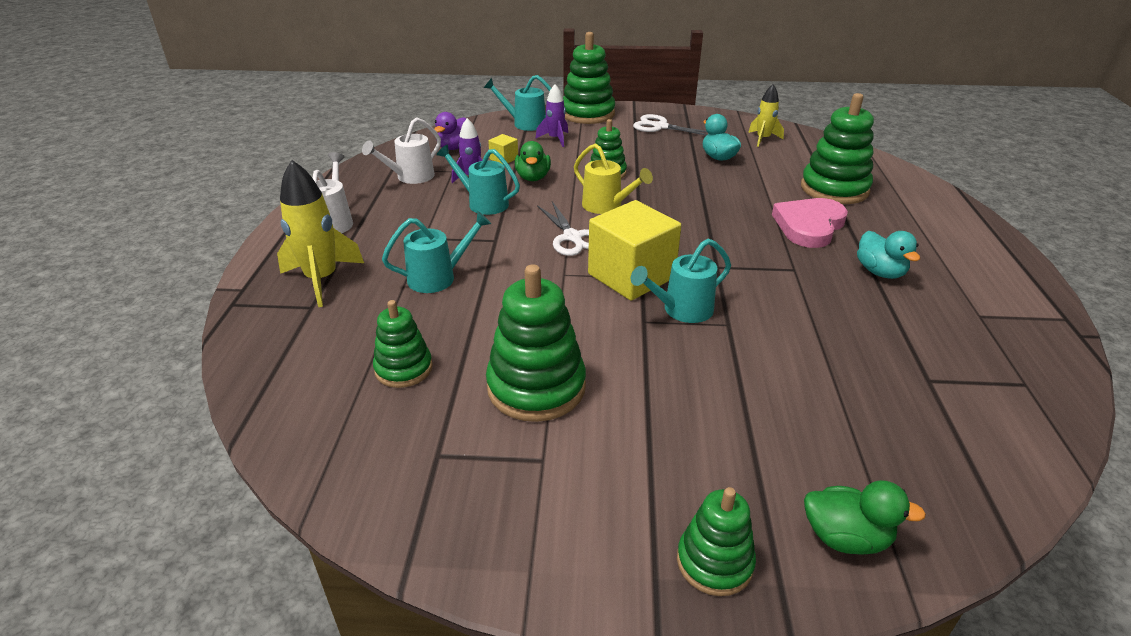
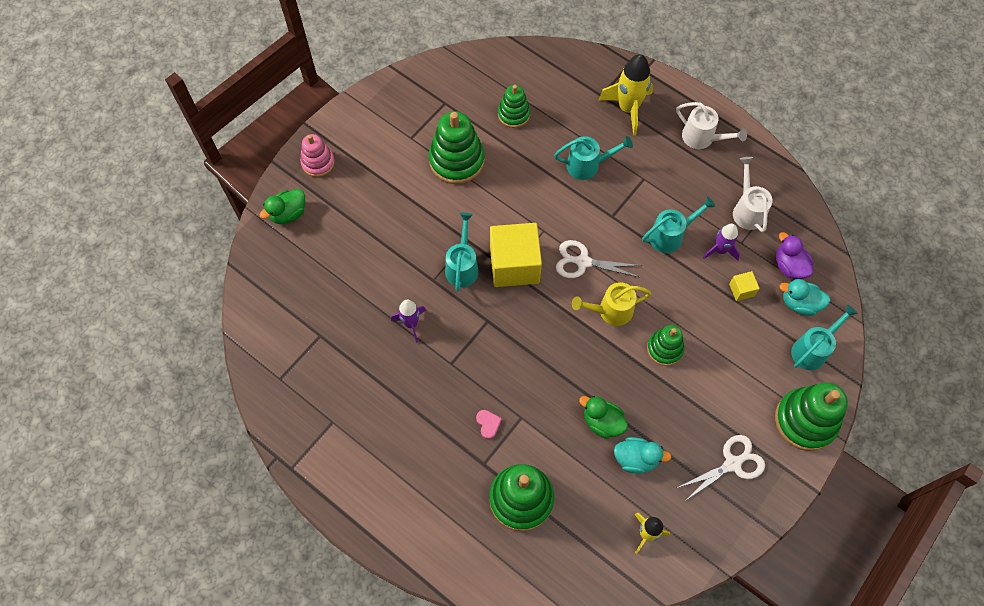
camera: 125 degrees right, 30 degrees up
turquoise watering can [382,211,491,293] -> turquoise watering can turned 105 degrees counterclockwise [554,136,633,180]
green duck [515,141,551,181] -> green duck moved to [579,396,628,439]
purple rocket [536,84,568,147] -> purple rocket moved to [391,300,426,343]
green stacking toy [677,487,756,596] -> pink stacking toy [300,134,335,177]
pink heart [772,198,848,248] -> pink heart [476,410,502,439], size x0.41
turquoise duck [857,231,920,279] -> turquoise duck moved to [780,279,830,316]

